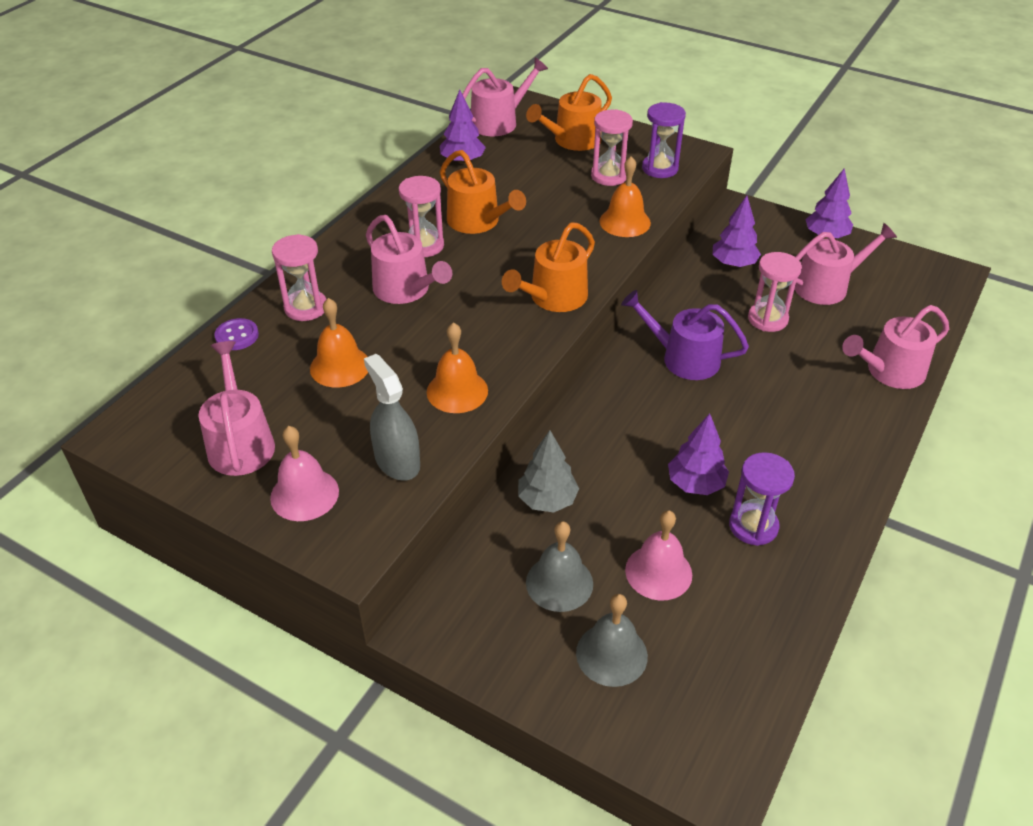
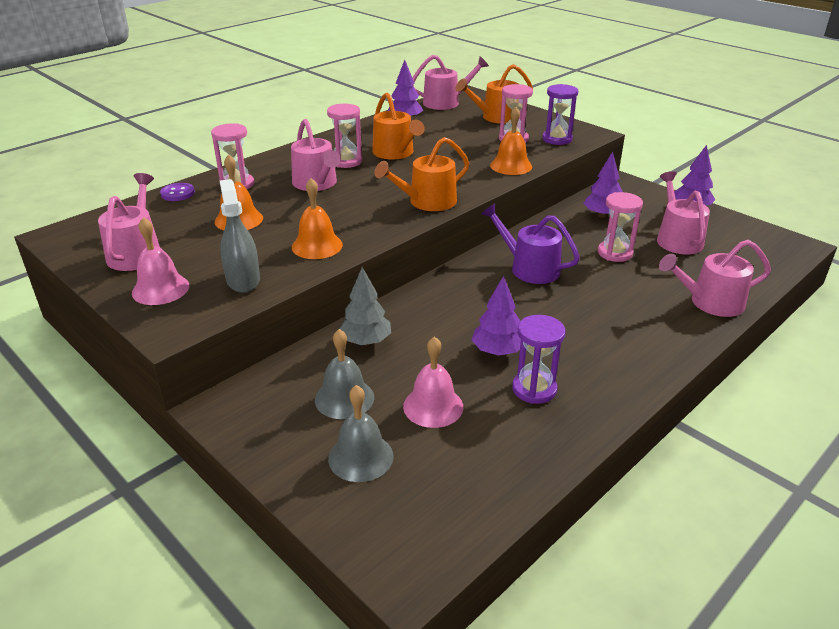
camera: 15 degrees right, 10 degrees down
pink watering can [795,223,897,305] -> pink watering can turned 90 degrees counterclockwise [657,171,710,254]

